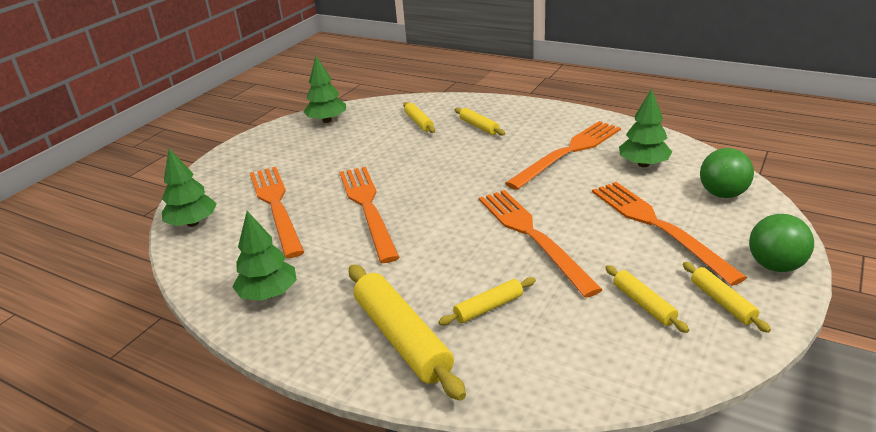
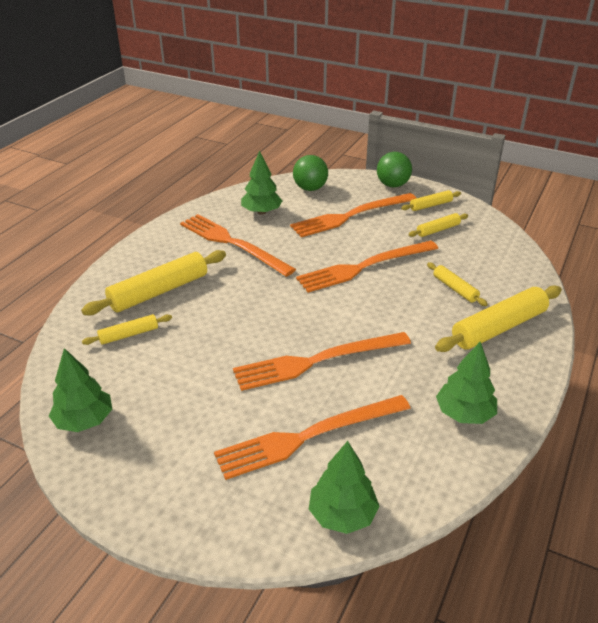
camera: 95 degrees left, 5 degrees up
yellow rolling pin [454,108,505,136] -> yellow rolling pin [81,250,226,315], size x1.90

